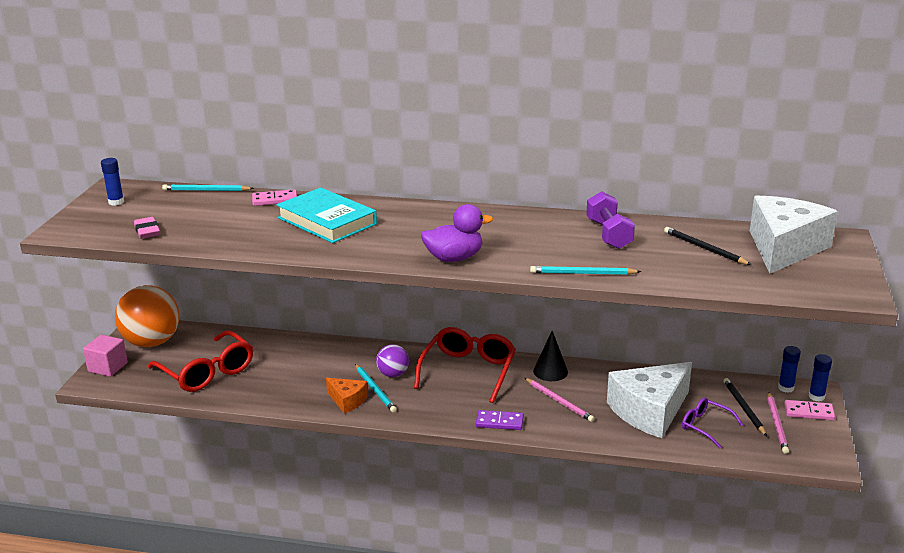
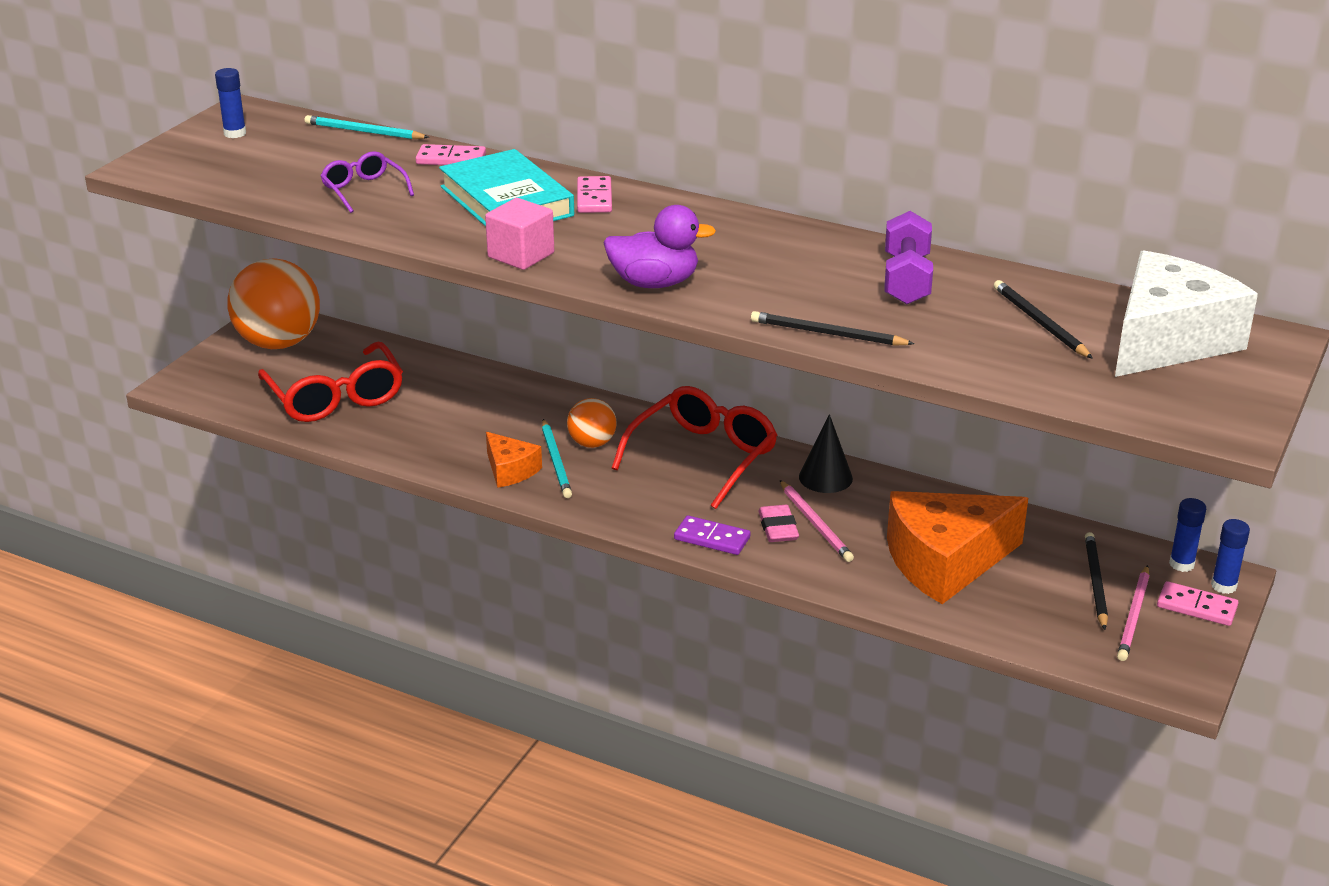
camera: 15 degrees right, 5 degrees up
pink cube [83,335,128,377] -> pink cube moved to [485,198,554,270]
pink eraser [134,217,160,239] -> pink eraser moved to [758,505,799,542]
purple ball [376,344,409,377] -> orange ball [567,398,616,448]
turquoise pencil [530,266,641,275] -> black pencil [751,311,915,346]
white cheese [607,362,692,438] -> orange cheese [887,491,1028,604]
purple glasses [682,398,743,448] -> purple glasses moved to [320,151,414,213]
none -> pink domino [577,176,612,213]

